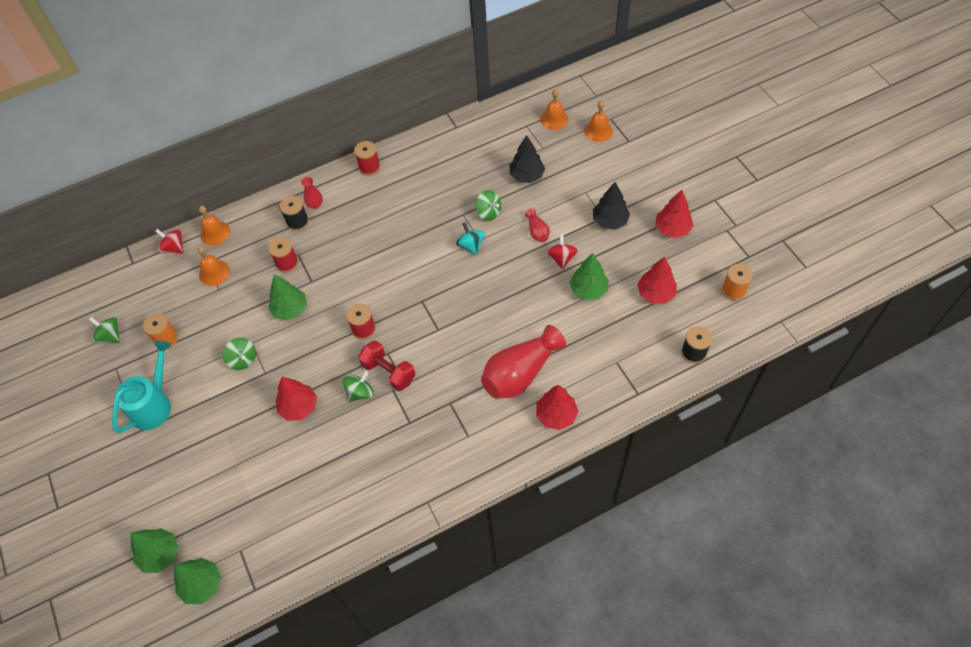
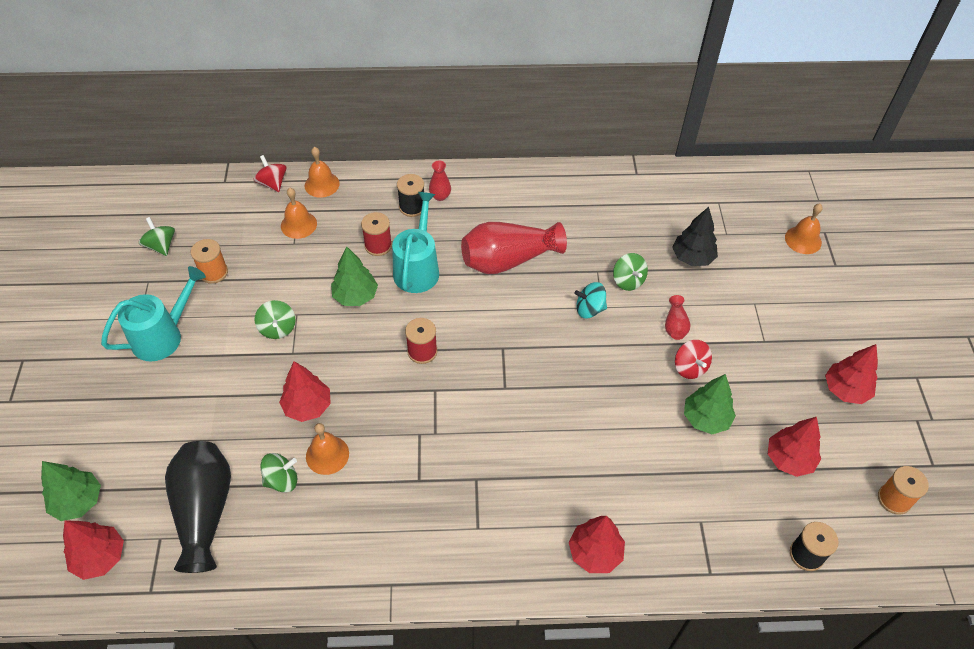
camera: 20 degrees right, 5 degrees down
green tree [174,558,221,604] -> red tree [63,520,124,580]
green spinning top [343,371,373,402] -> green spinning top moved to [260,453,297,493]
red spool [354,141,380,176] -> none
red dumbbell [358,340,416,391] -> none
turquoise spinning top [456,222,485,255] -> turquoise spinning top turned 90 degrees counterclockwise [574,282,607,318]
red vase [481,325,566,399] -> red vase moved to [461,222,567,274]
orange bell [540,89,569,130] -> orange bell moved to [306,423,349,475]
red spinning top [546,234,578,269] -> red spinning top turned 135 degrees clockwise [675,340,712,379]
black tree [593,182,630,230] -> none
none -> black vase [165,441,231,573]
none -> turquoise watering can [392,192,439,293]

